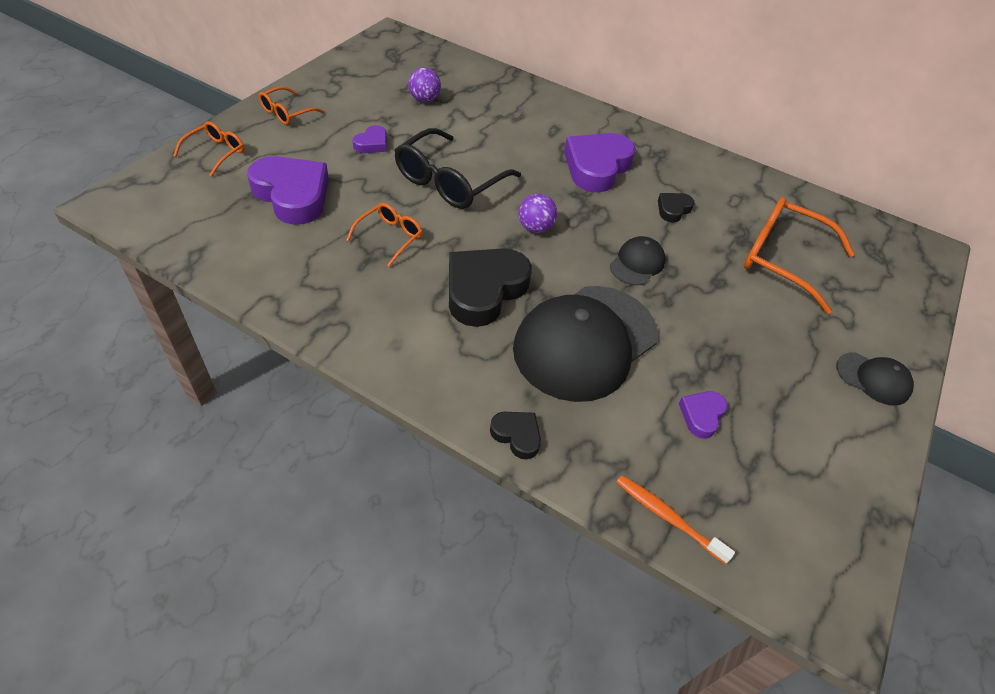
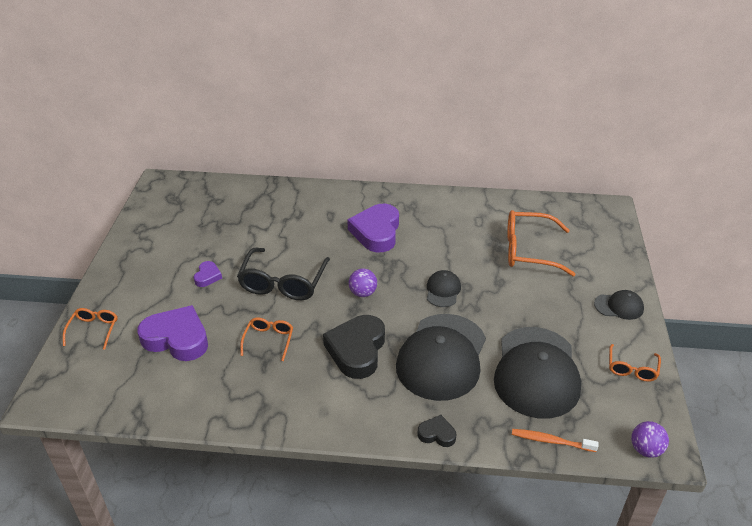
camera: 20 degrees left, 10 degrees down
orange glasses [259,86,324,125] -> orange glasses moved to [609,344,661,382]
purple ball [408,68,441,102] -> purple ball moved to [631,421,669,458]
black heart [658,193,694,223] -> none
purple heart [679,391,728,439] -> black cap [494,327,581,418]

